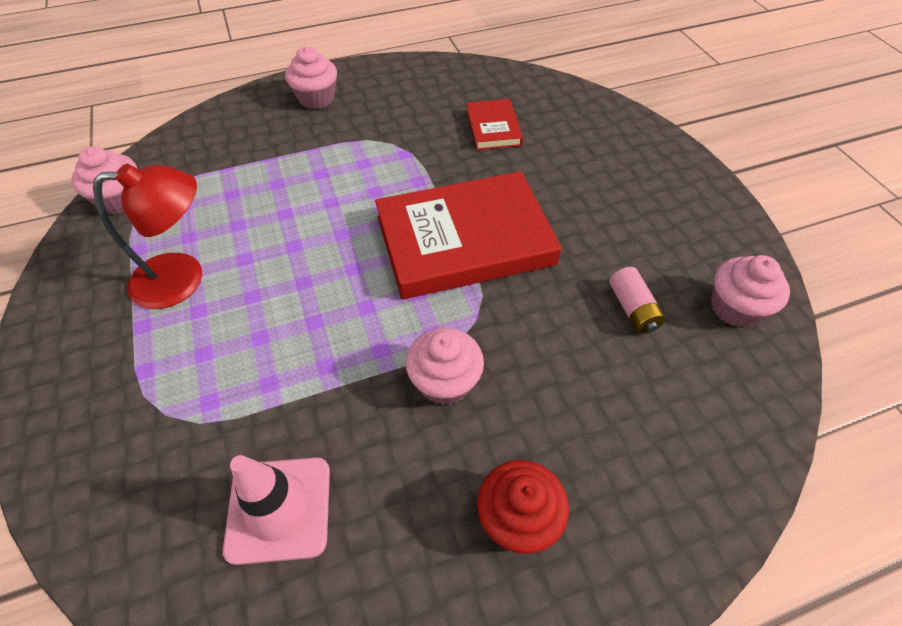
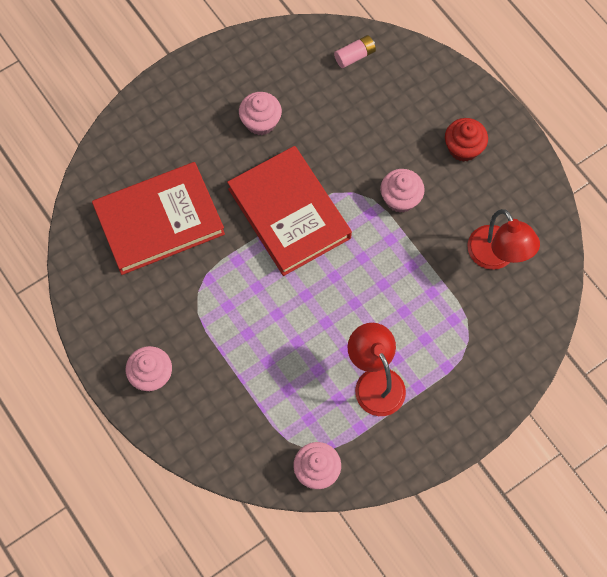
camera: 105 degrees left, 15 degrees up
pink traffic cone [223,455,330,565] -> red lamp [467,209,540,270]
red book [466,99,523,150] -> red book [92,162,225,275], size x2.08
pink battery [610,267,666,334] -> pink battery moved to [334,35,376,68]
pink cupcake [711,255,790,327] -> pink cupcake moved to [239,92,282,135]

